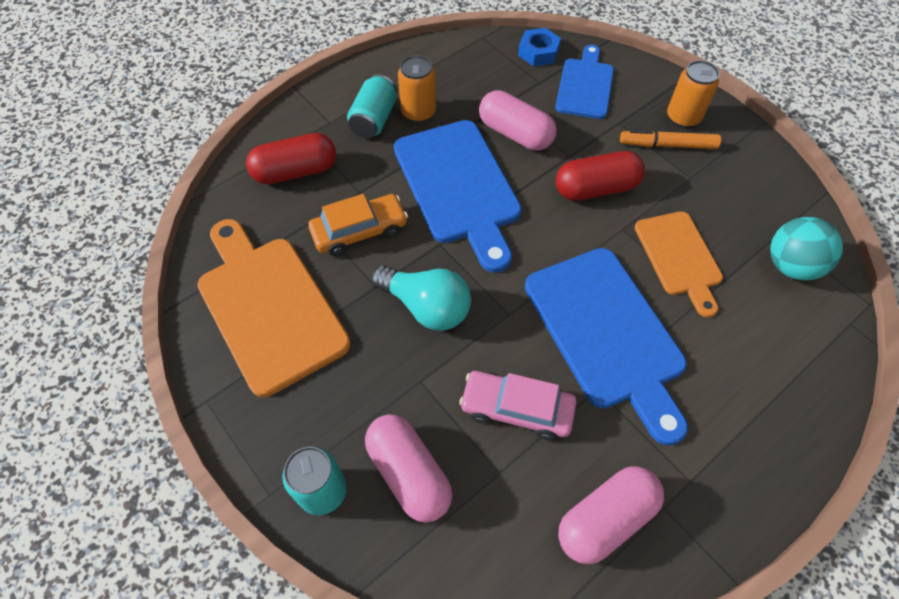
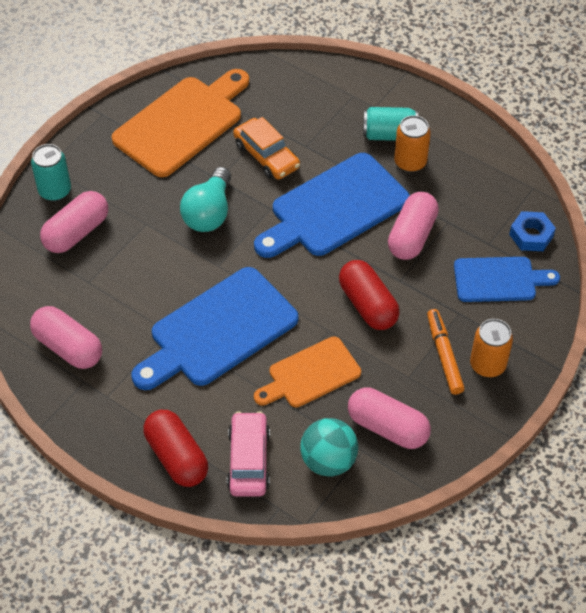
camera: 75 degrees right, 5 degrees down
red capsule [246,133,336,184] -> red capsule moved to [143,410,208,487]
pink car [459,371,577,440] -> pink car moved to [227,411,270,496]
none -> pink capsule [348,388,431,449]

